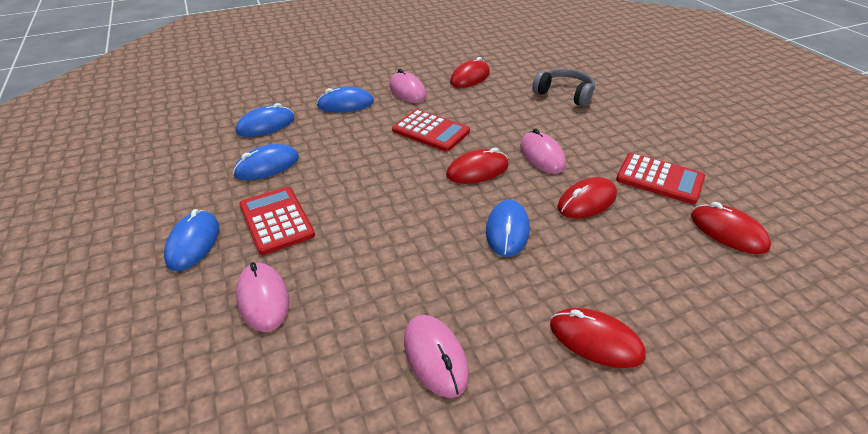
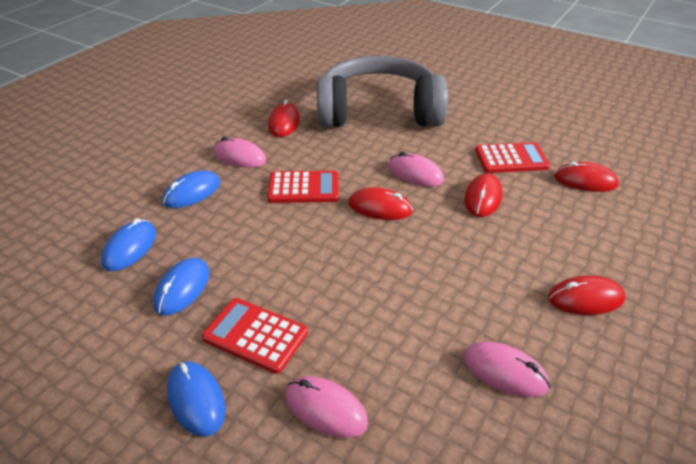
camera: 35 degrees left, 0 degrees up
red mouse [446,148,509,184] -> red mouse turned 75 degrees clockwise [348,187,413,220]
blue mouse [486,200,530,257] -> none
grey headphones [532,68,595,107] -> grey headphones [317,56,448,127], size x2.25

